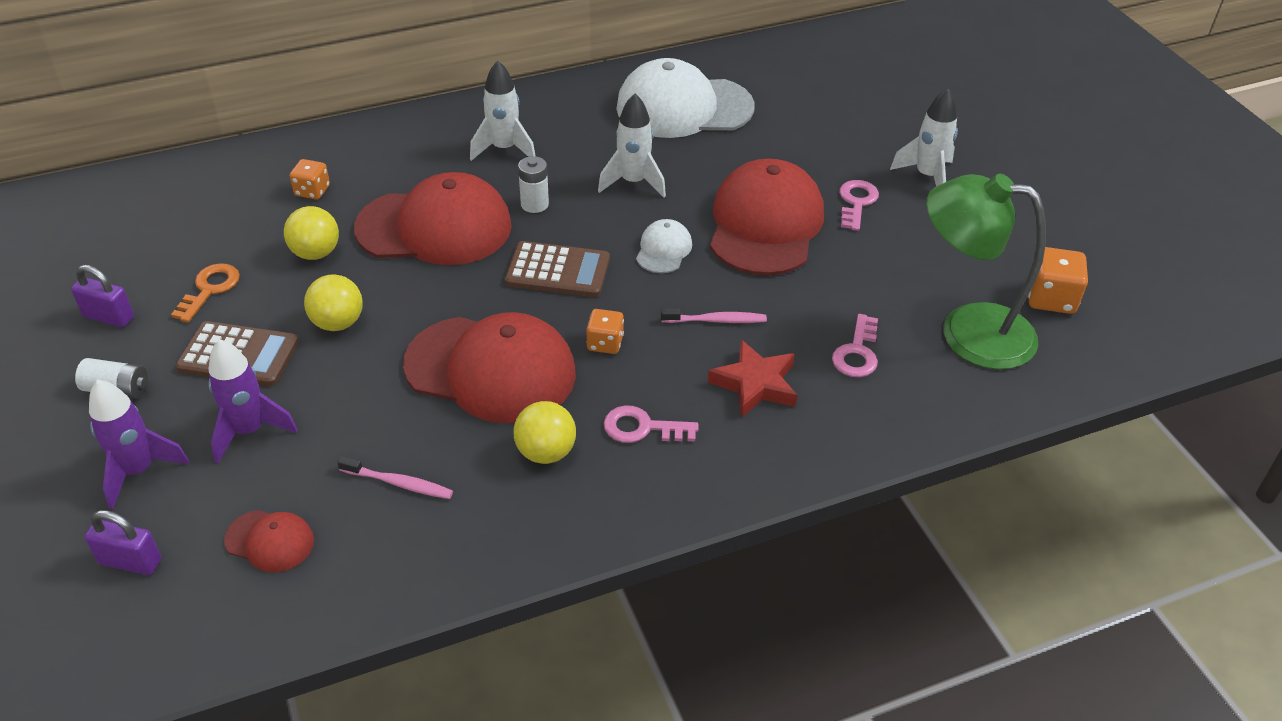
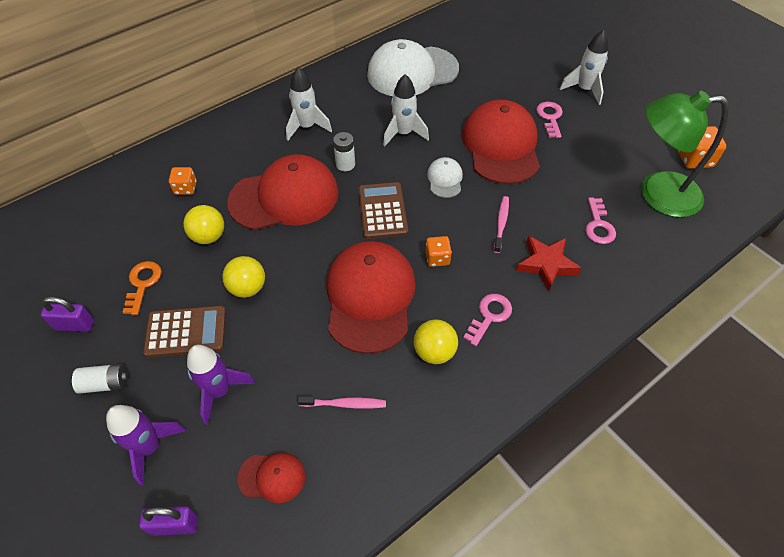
camera: 15 degrees left, 10 degrees up
red cap [403,312,576,423] -> red cap turned 90 degrees counterclockwise [326,241,416,354]
brown calculator [505,241,610,297] -> brown calculator turned 90 degrees counterclockwise [358,182,408,239]
pink key [604,405,699,443] -> pink key turned 135 degrees clockwise [463,294,512,346]
pink toothbrush [661,308,767,323] -> pink toothbrush turned 60 degrees counterclockwise [494,196,509,253]

